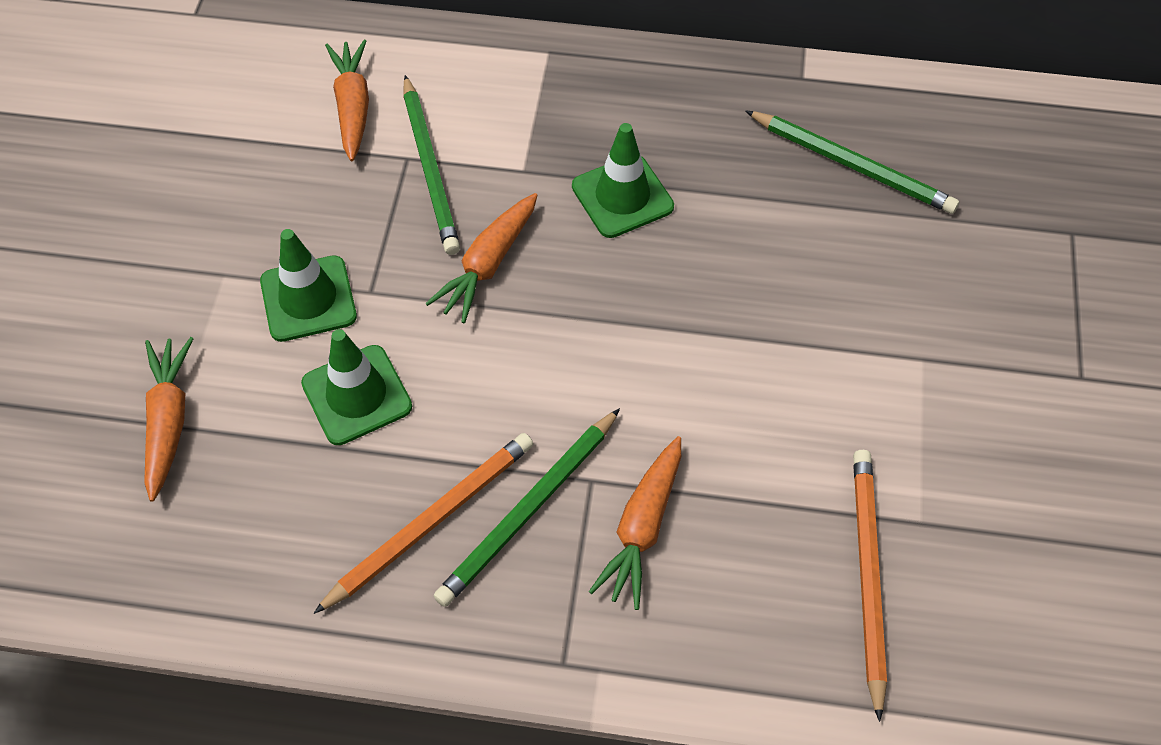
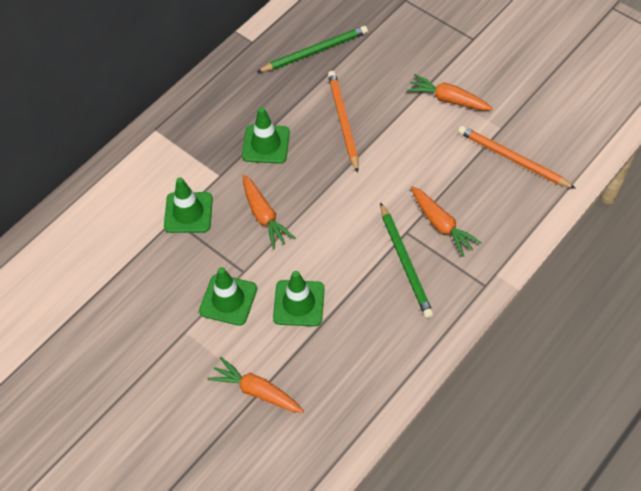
camera: 55 degrees left, 0 degrees up
orange pencil [314,433,533,614] -> orange pencil moved to [328,71,359,173]
orange carrot [325,40,369,161] -> orange carrot moved to [407,74,493,111]
green pencil [404,75,460,255] -> green traffic cone [164,177,213,233]

